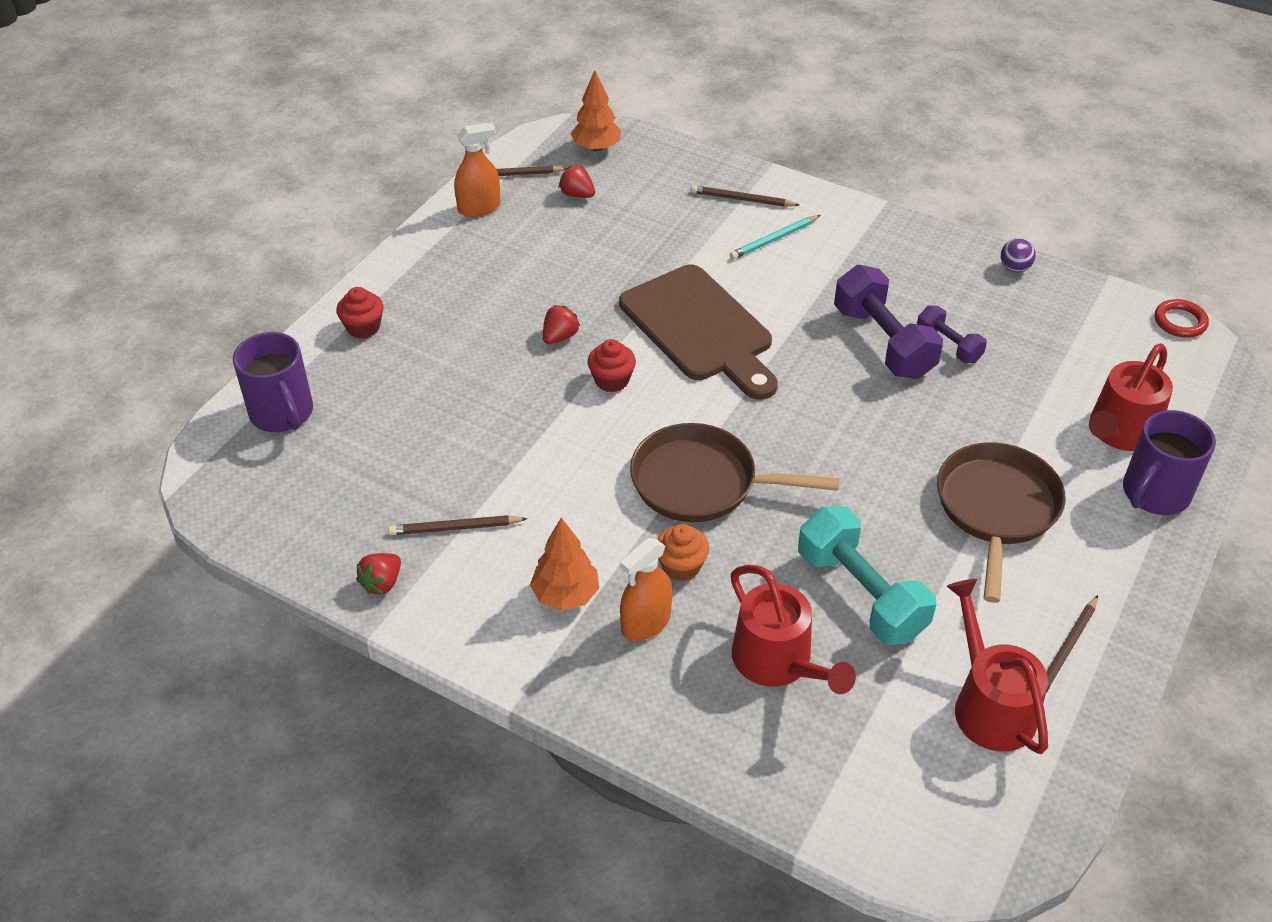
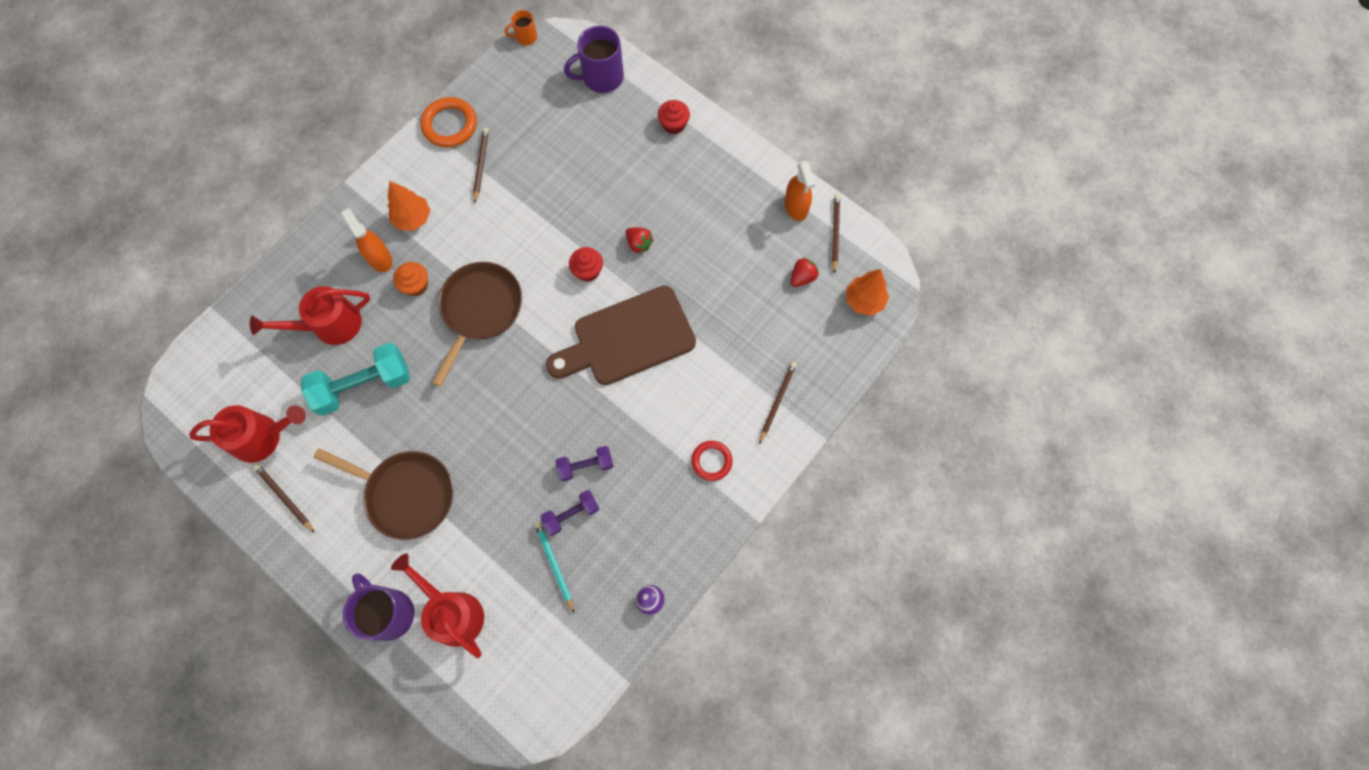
camera: 100 degrees right, 25 degrees up
red strawberry [356,553,401,595] -> orange ring [421,97,477,147]
turquoise pencil [730,215,821,260] -> turquoise pencil moved to [534,521,574,613]
purple dumbbell [834,265,943,379] -> purple dumbbell [555,446,613,481], size x0.55
red ring [1155,299,1209,338] -> red ring moved to [691,441,732,481]
none -> orange mug [505,10,537,45]

